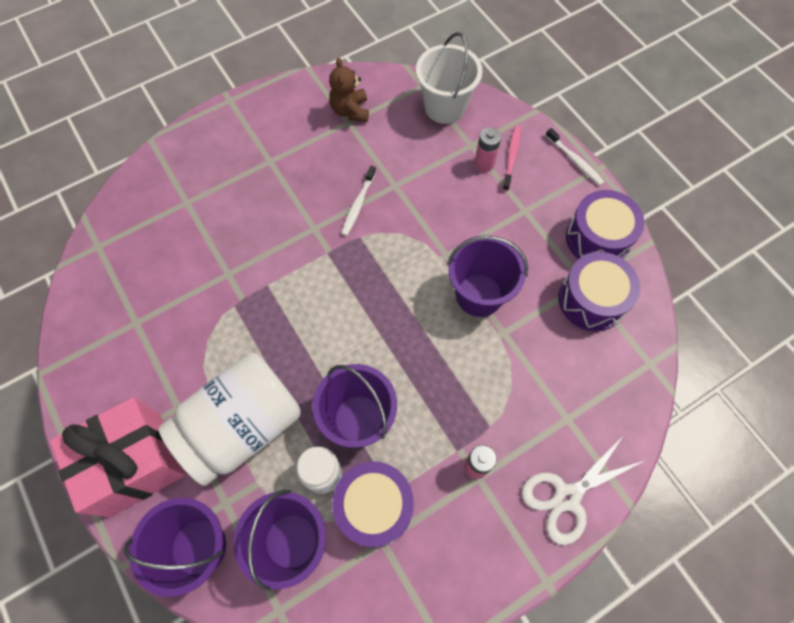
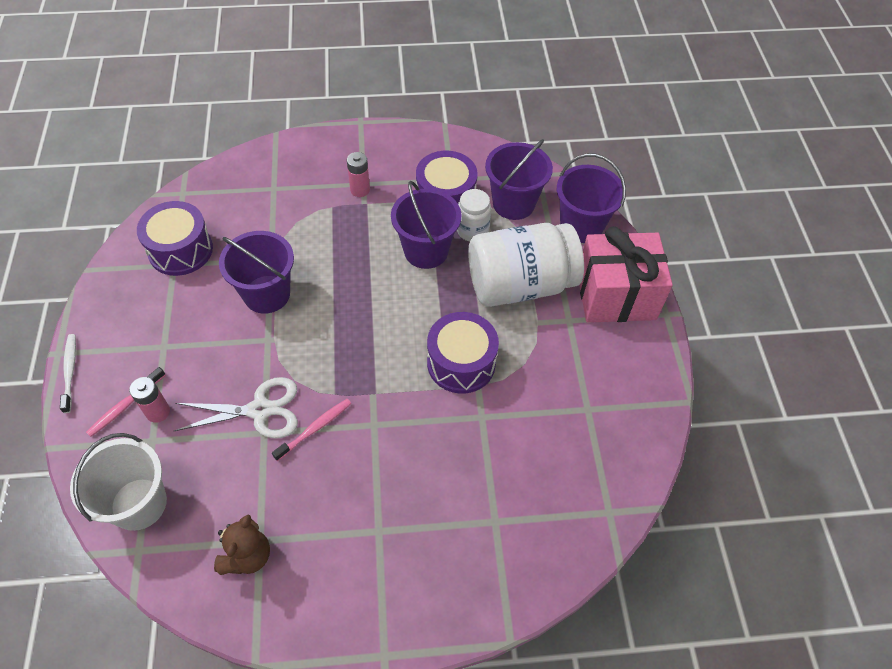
camera: 155 degrees left, 10 degrees down
white toothbrush [341,166,376,236] -> pink toothbrush [272,399,351,461]
white scissors [521,435,644,545] -> white scissors moved to [174,377,298,439]
purple drum [566,190,645,259] -> purple drum moved to [427,312,499,394]

